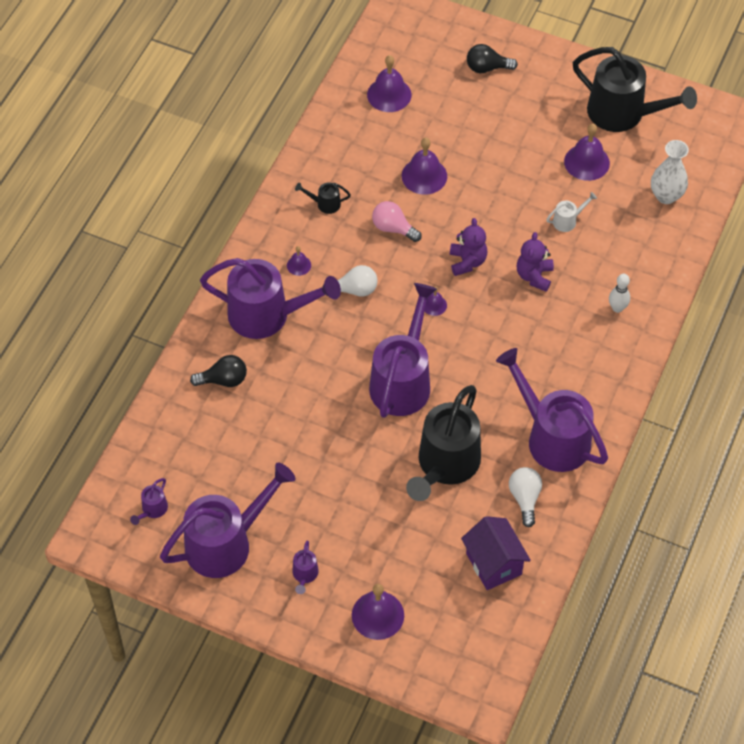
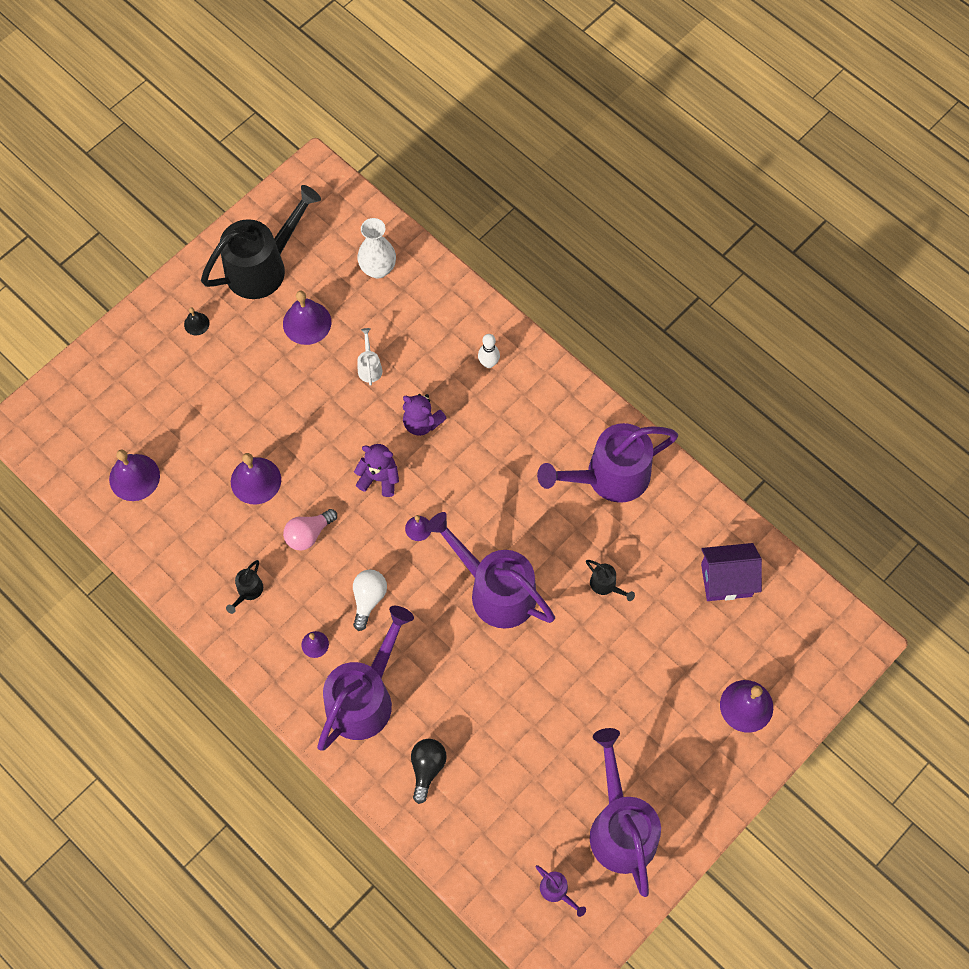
camera: 70 degrees left, 10 degrees up
purple watering can [292,541,319,594] -> none
black watering can [406,385,481,501] -> black watering can [586,560,635,601], size x0.40
black light bulb [467,44,518,73] -> none
white light bulb [509,467,542,527] -> none
none -> black bell [184,307,210,335]

